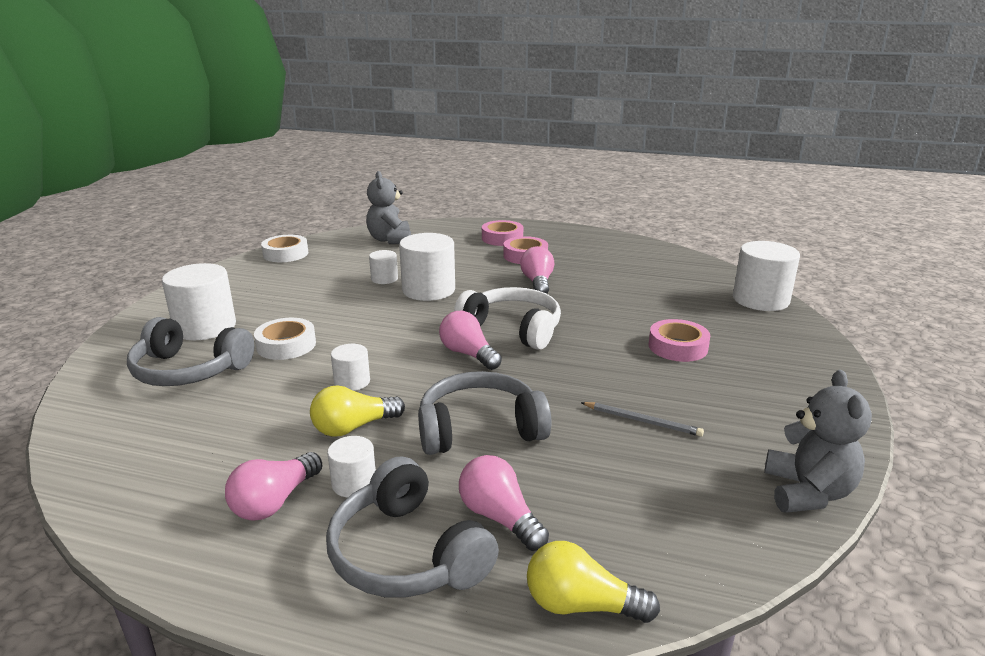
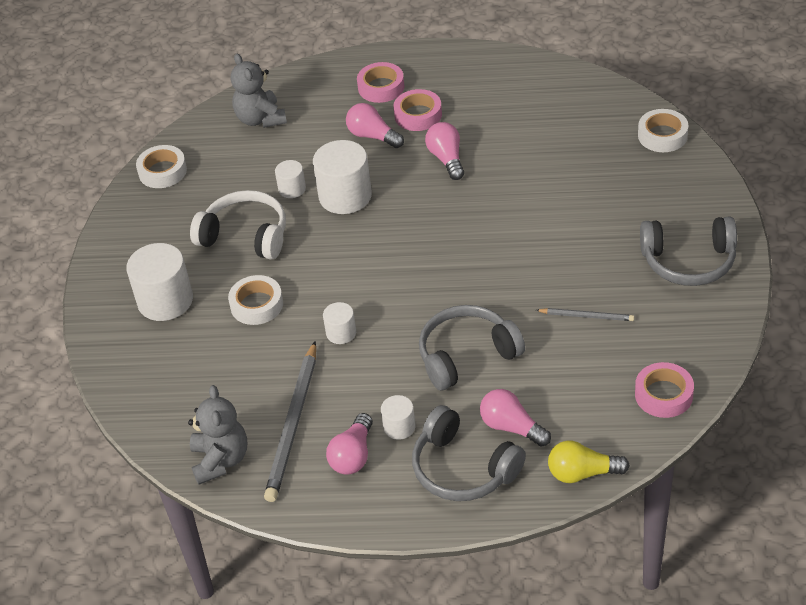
camera: 10 degrees left, 20 degrees up
grey headphones [127,317,254,386] -> grey headphones moved to [640,217,737,286]
yellow light bulb [310,385,405,437] -> none
pink light bulb [439,311,502,370] -> pink light bulb moved to [346,103,404,148]
white headphones [454,287,561,350] -> white headphones moved to [190,190,286,260]
pink tape [649,319,710,362] -> pink tape moved to [635,362,694,418]
white cylinder [733,241,800,311] -> white tape [638,109,688,152]
grey teddy bear [764,370,872,513] -> grey teddy bear moved to [188,385,247,485]
none -> grey pencil [264,341,316,502]

